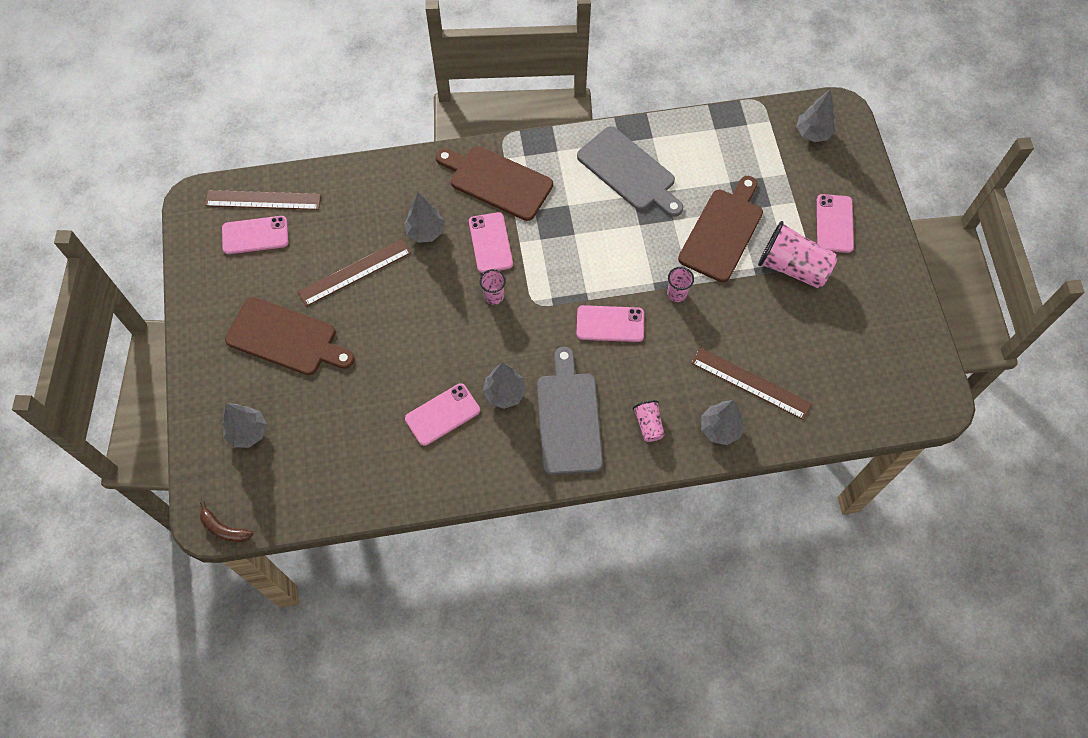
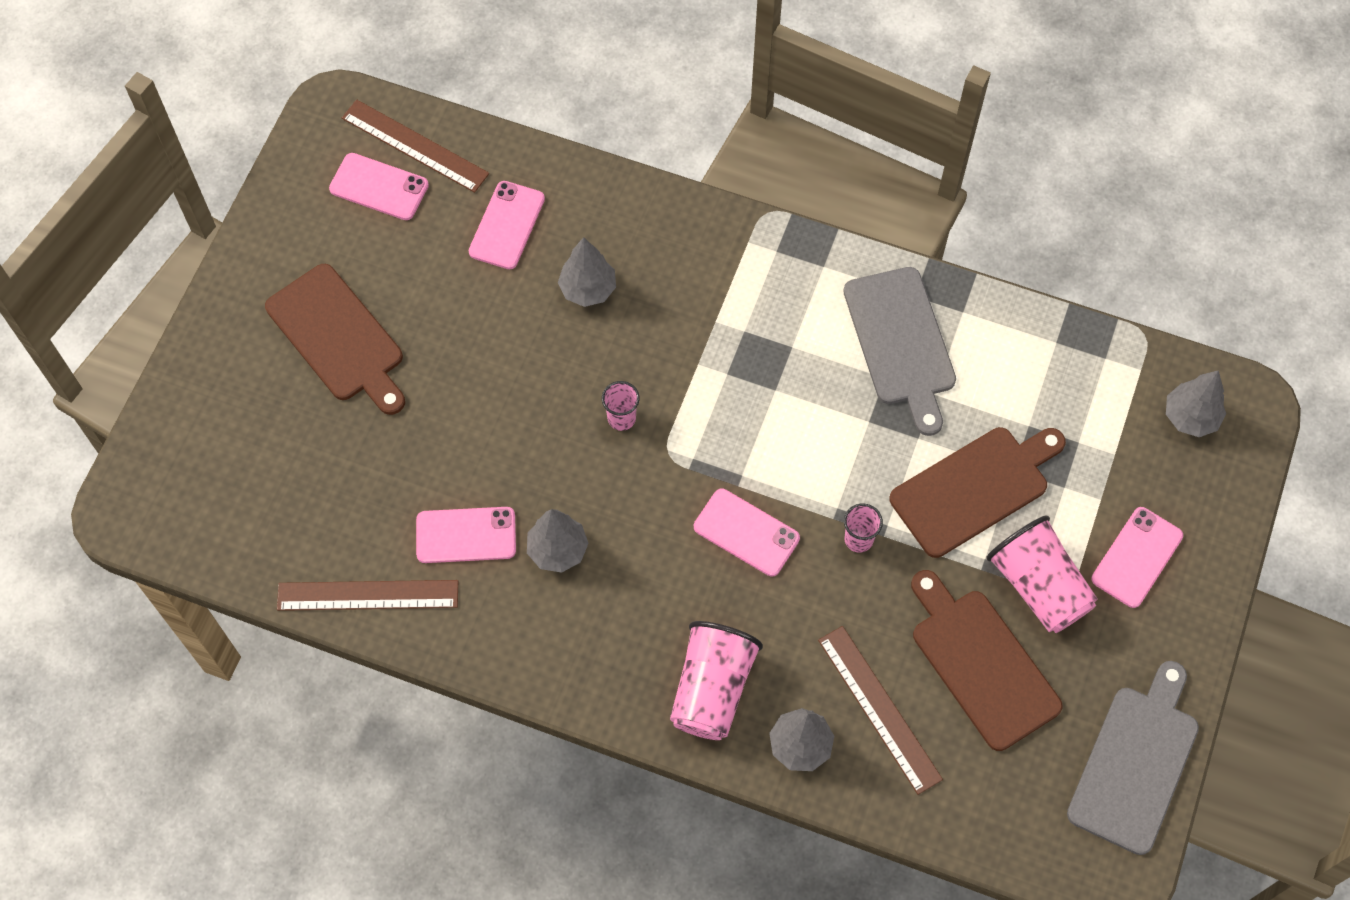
camera: 30 degrees right, 0 degrees up
brown banana [200,501,253,542] -> none
grey tree [222,404,267,448] -> none
brown ruler [298,239,411,306] -> brown ruler moved to [277,580,458,611]
brown cutting board [436,146,553,221] -> brown cutting board moved to [911,570,1063,751]
pink phone [469,212,513,273] -> pink phone moved to [469,181,545,269]
grey cutting board [537,347,603,475] -> grey cutting board moved to [1067,661,1199,855]
pink cup [633,400,665,442] -> pink cup [670,621,763,740], size x1.94

